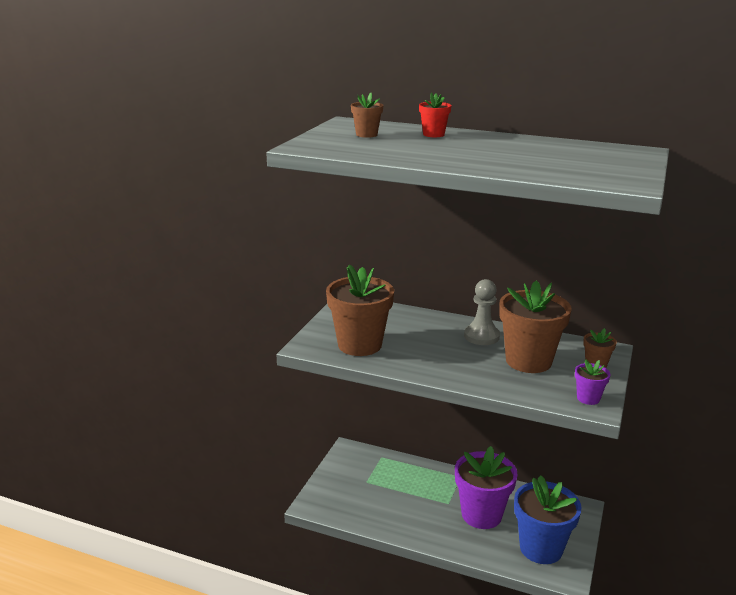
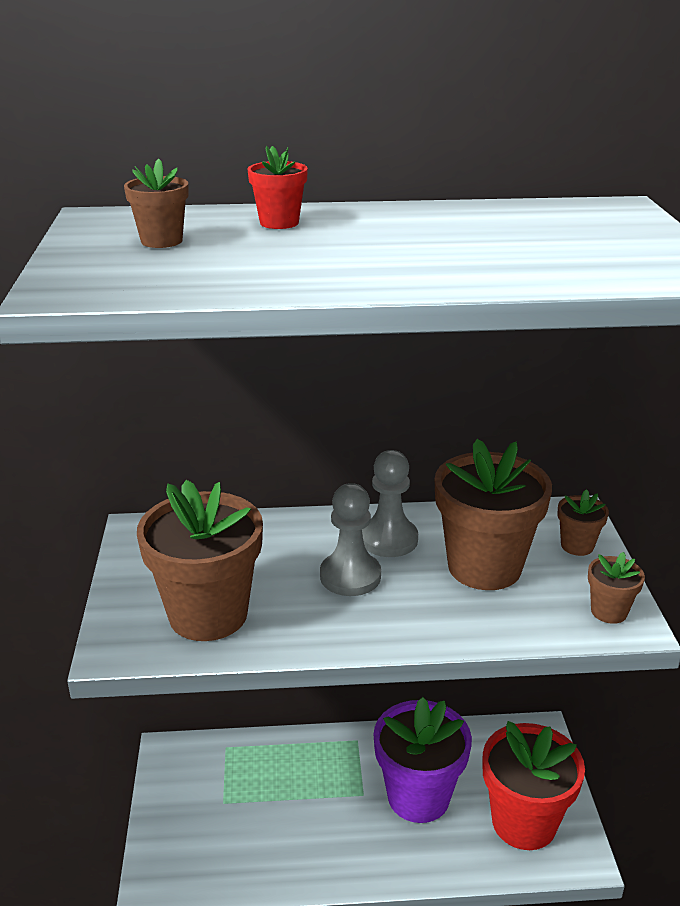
camera: 25 degrees left, 5 degrees up
blue flower pot [514,475,582,564] -> red flower pot [483,721,585,850]
purple flower pot [575,359,610,405] -> brown flower pot [588,552,645,624]
none -> grey pawn [320,483,381,596]

